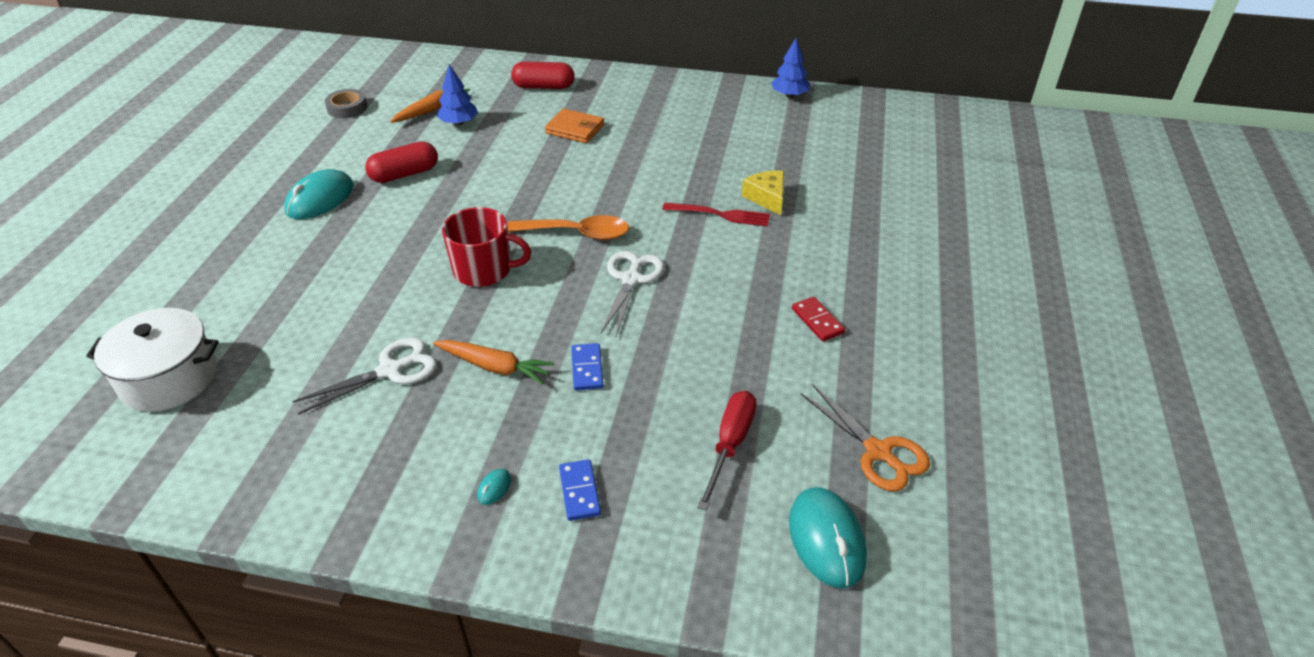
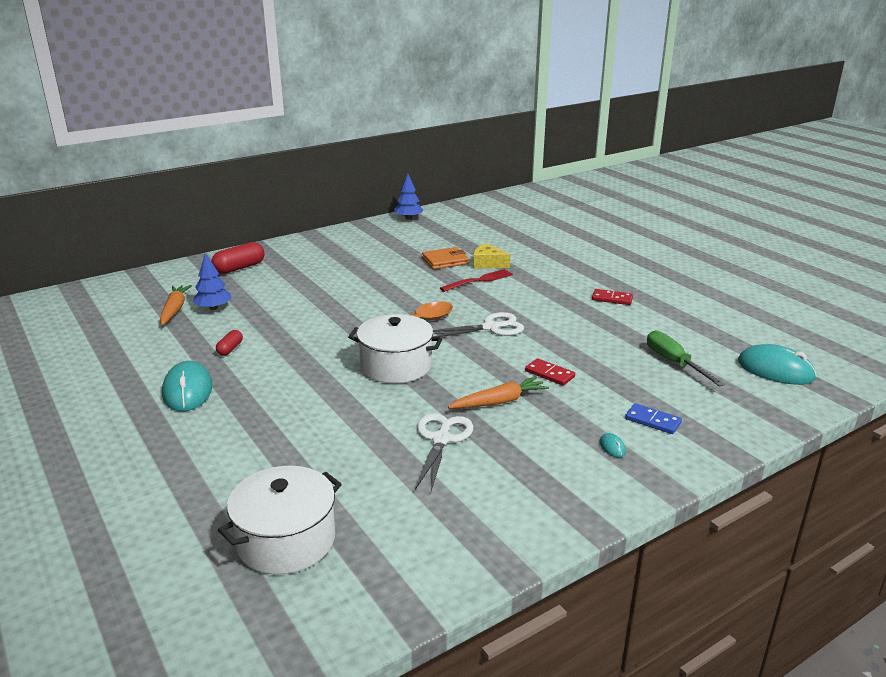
camera: 45 degrees left, 15 degrees down
grey tape [325,89,367,118] -> none
red capsule [365,141,438,183] -> red capsule [216,330,243,356], size x0.55
red mug [442,207,531,287] -> white pot [348,314,442,383]
orange wallet [545,109,604,143] -> orange wallet moved to [422,247,469,269]
blue domino [571,343,604,391] -> red domino [525,358,575,386]
white scissors [601,251,664,336] -> white scissors turned 105 degrees clockwise [433,312,524,337]
red screwdriver [697,391,756,511] -> green screwdriver [647,330,725,387]
orange scissors [800,385,930,491] -> none

